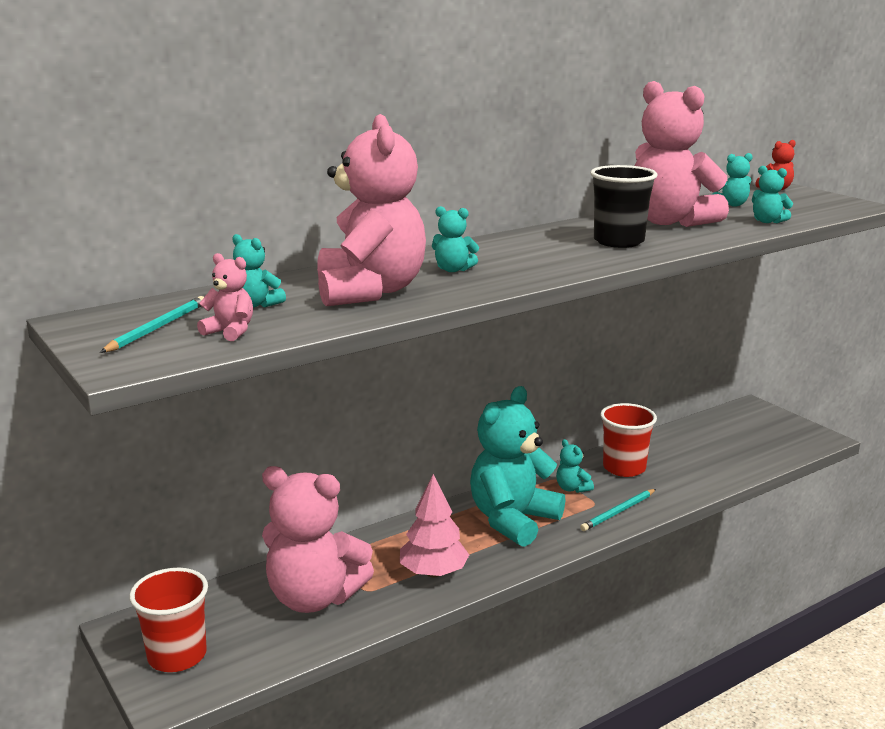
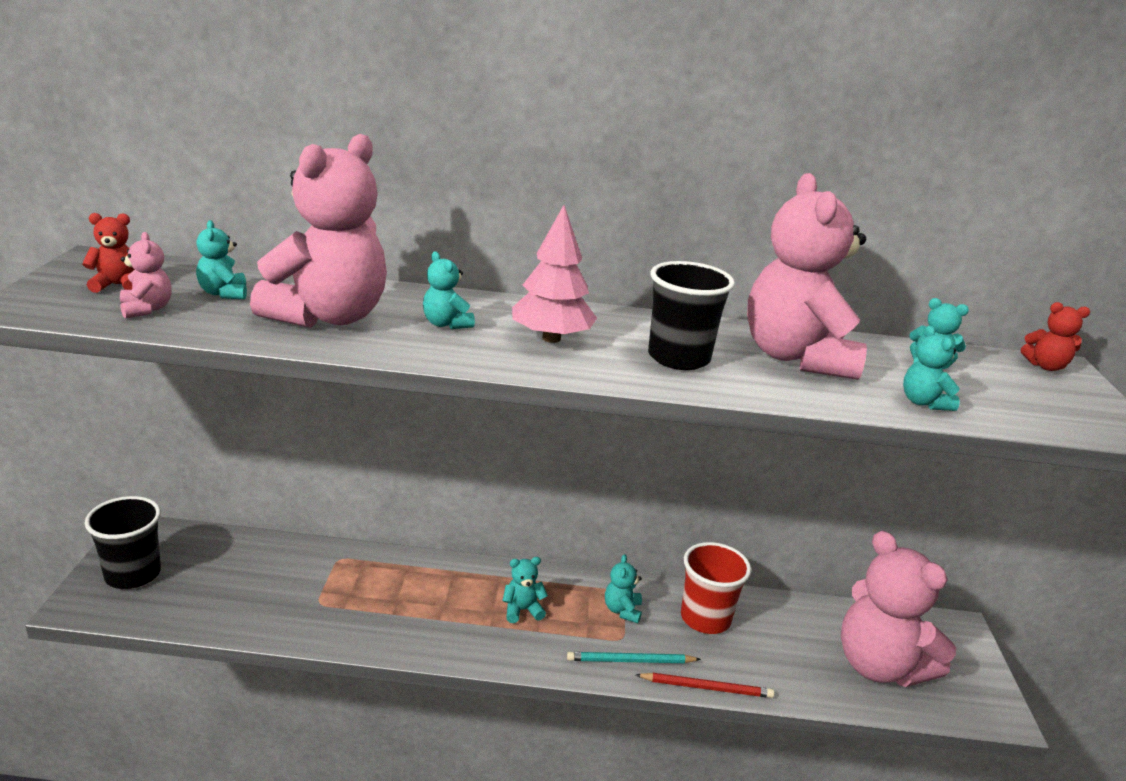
camera: 35 degrees right, 5 degrees up
turquoise pencil [100,296,204,353] -> red teddy bear [82,213,135,293]
red cup [129,568,208,672] -> black cup [85,496,161,589]
pink teddy bear [262,466,374,613] -> pink teddy bear moved to [841,531,956,687]
pink tree [400,474,469,577] -> pink tree moved to [512,205,597,343]
turquoise teddy bear [470,386,565,547] -> turquoise teddy bear [502,557,548,623], size x0.41
none -> red pencil [636,673,774,698]

